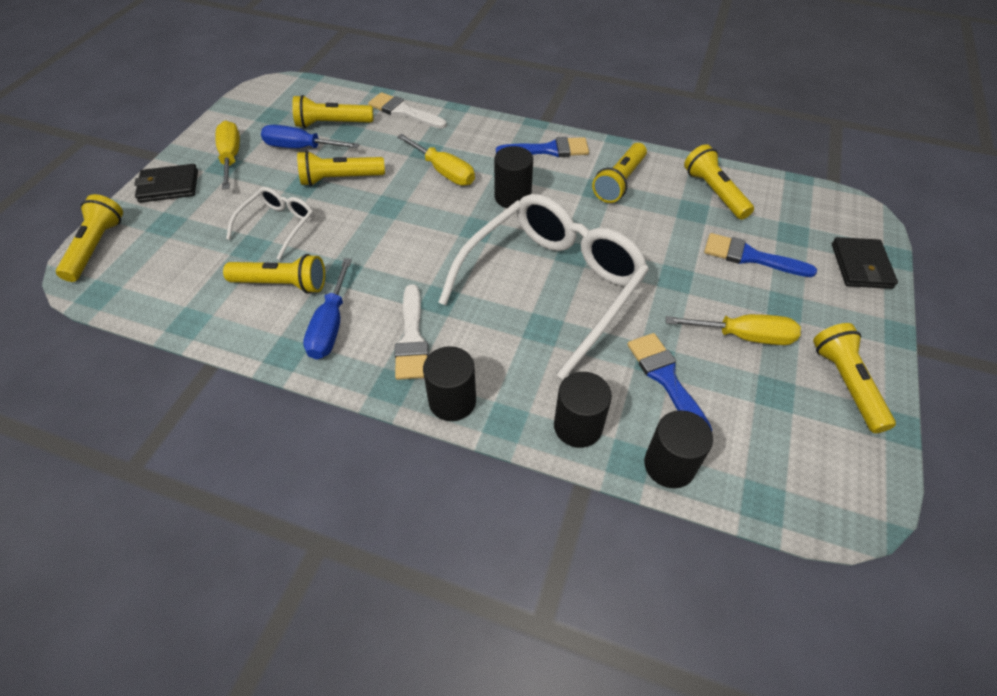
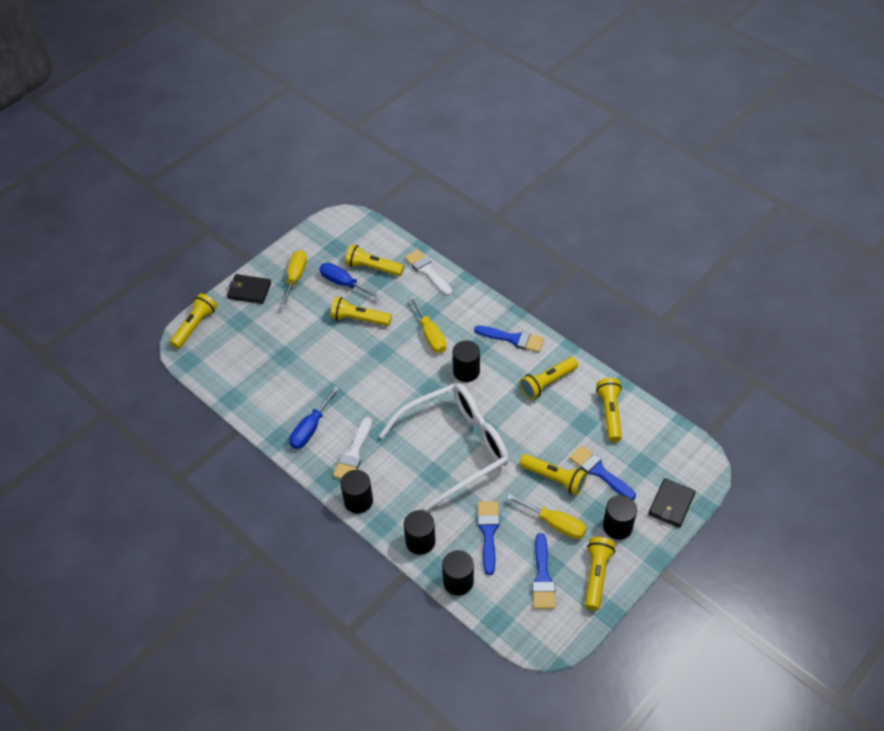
camera: 25 degrees right, 0 degrees up
yellow flashlight [223,254,325,294] -> yellow flashlight moved to [520,454,587,496]
white glasses [226,187,314,260] -> none
none -> blue brush [532,533,556,609]
none -> black cylinder [603,495,637,540]

